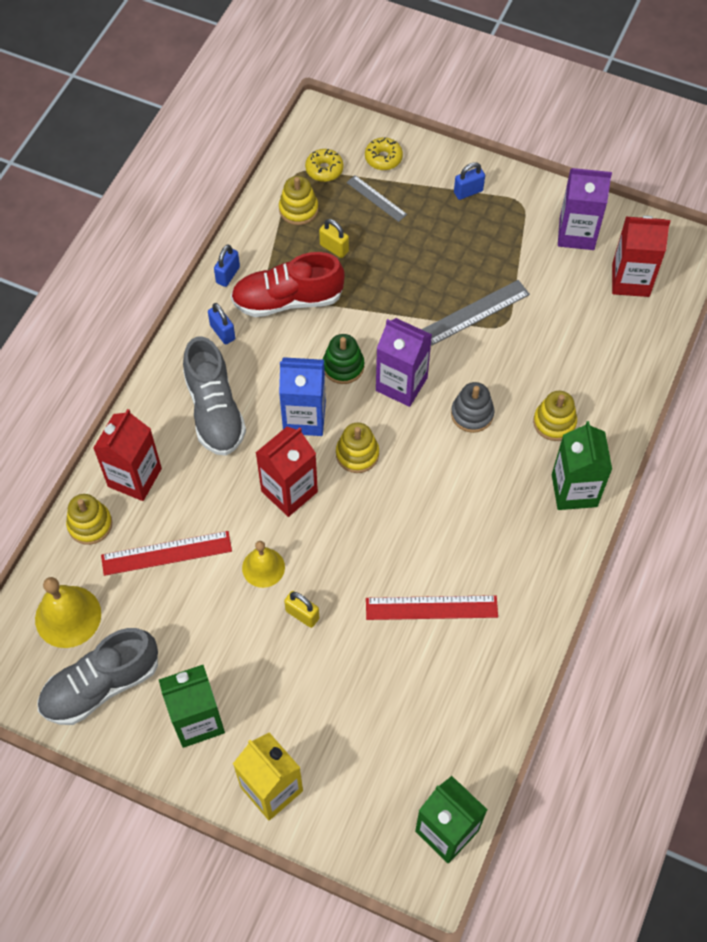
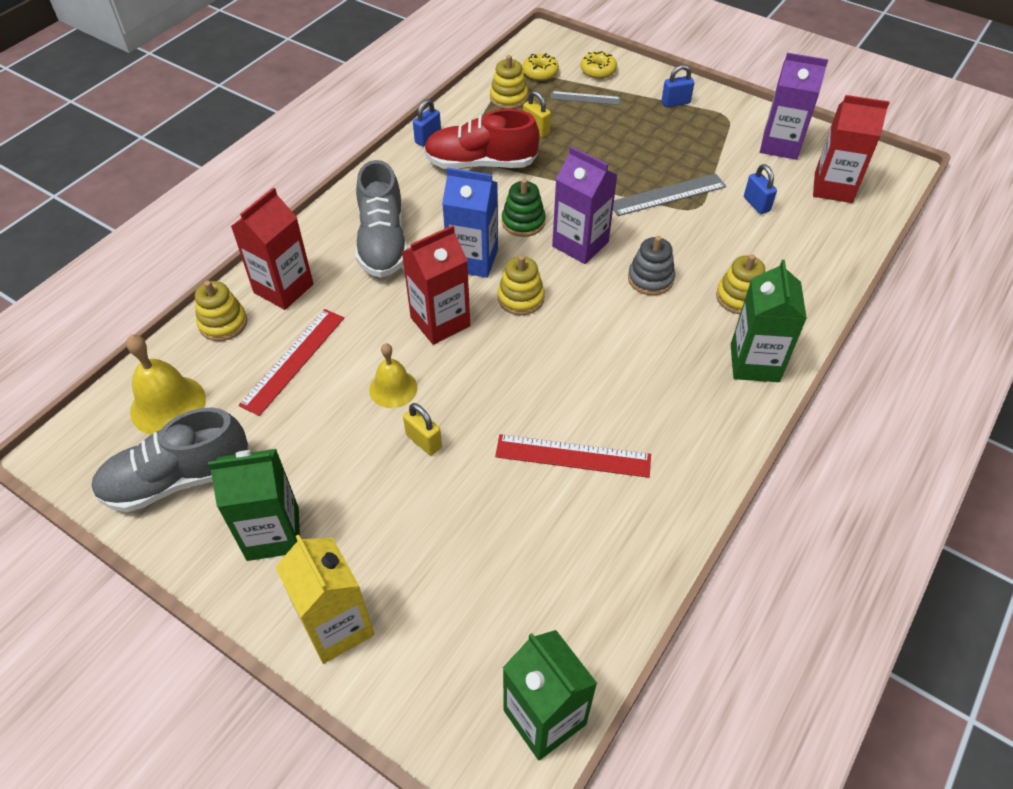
camera: 10 degrees right, 10 degrees down
red ruler [101,531,232,576] -> red ruler turned 60 degrees counterclockwise [239,309,344,416]
blue padlock [208,303,235,345] -> blue padlock moved to [744,164,777,214]
grey ruler [346,175,407,222] -> grey ruler turned 45 degrees counterclockwise [550,91,621,105]

